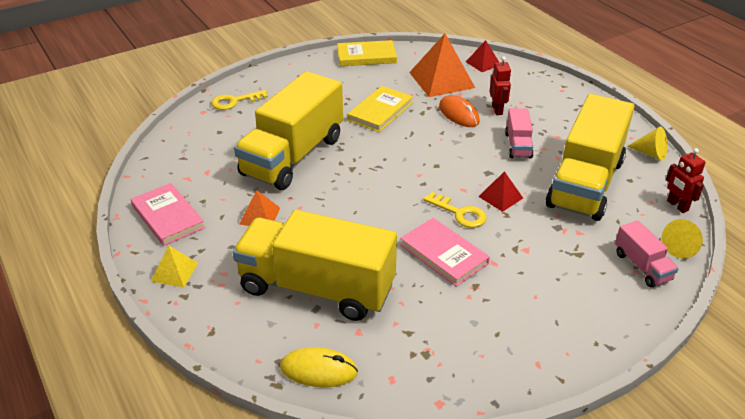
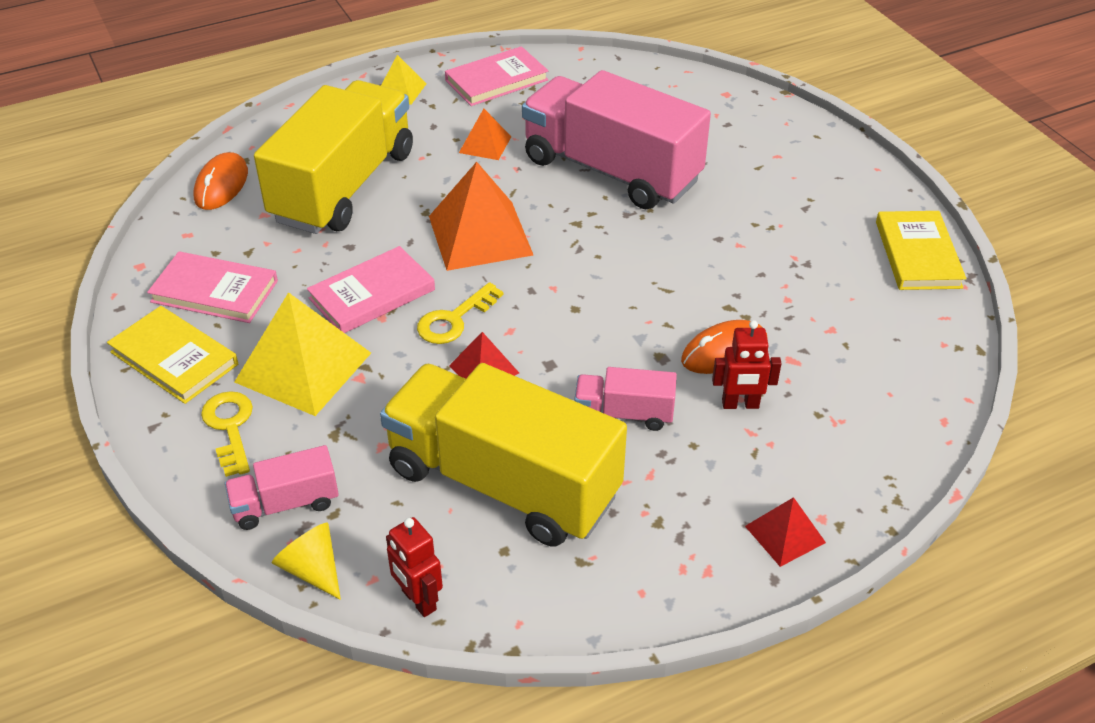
camera: 95 degrees right, 5 degrees up
yellow key [211,90,268,110] -> yellow key moved to [201,391,253,477]
yellow truck [234,71,343,190] -> pink truck [522,70,711,209]
yellow mouse [280,347,358,387] -> orange mouse [193,152,248,210]
yellow book [347,86,413,132] -> yellow book moved to [107,306,238,404]
orange pyramid [409,34,475,97] -> orange pyramid moved to [429,162,533,271]
red pyramid [466,40,499,72] -> red pyramid moved to [745,497,826,567]
yellow cone [627,127,667,161] -> none
red robot [666,148,706,213] -> red robot turned 105 degrees counterclockwise [386,517,443,617]
none -> pink book [147,251,278,323]
none -> yellow pyramid [234,292,371,416]

